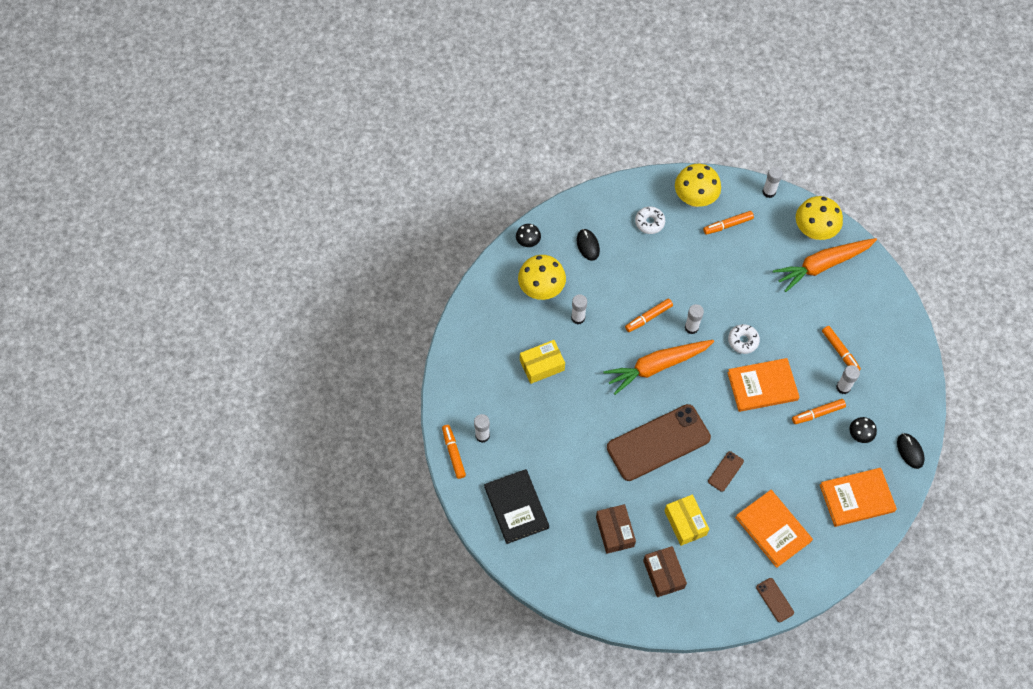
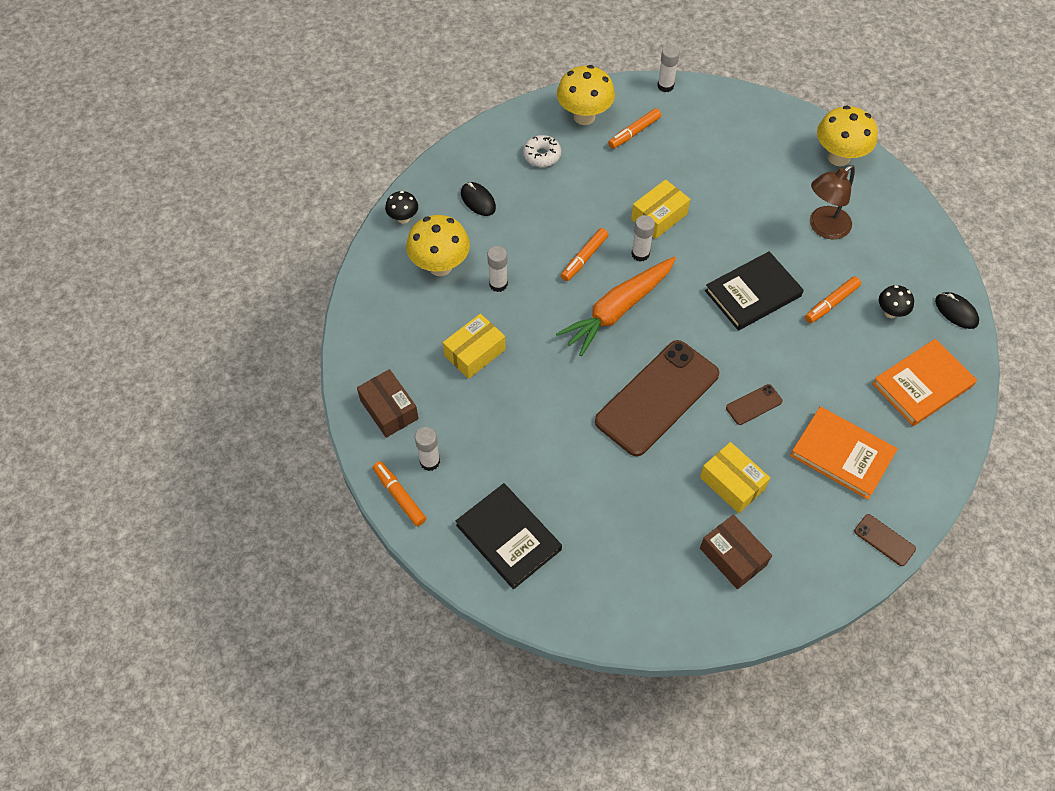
camera: 20 degrees left, 5 degrees down
brown box [596,504,636,554] -> brown box moved to [357,369,419,438]
brown phone [708,451,744,492] -> brown phone turned 45 degrees clockwise [726,384,783,425]
orange book [727,358,799,412] -> black book [705,251,804,331]
white donut [728,324,760,354] -> none
orange carrot [773,238,877,292] -> none
yellow mushroom [796,196,843,240] -> yellow mushroom moved to [817,106,878,166]
orange marker [822,326,861,371] -> brown lamp [810,165,855,239]
white glue stick [836,365,860,394] -> none
none -> yellow box [631,179,690,239]

